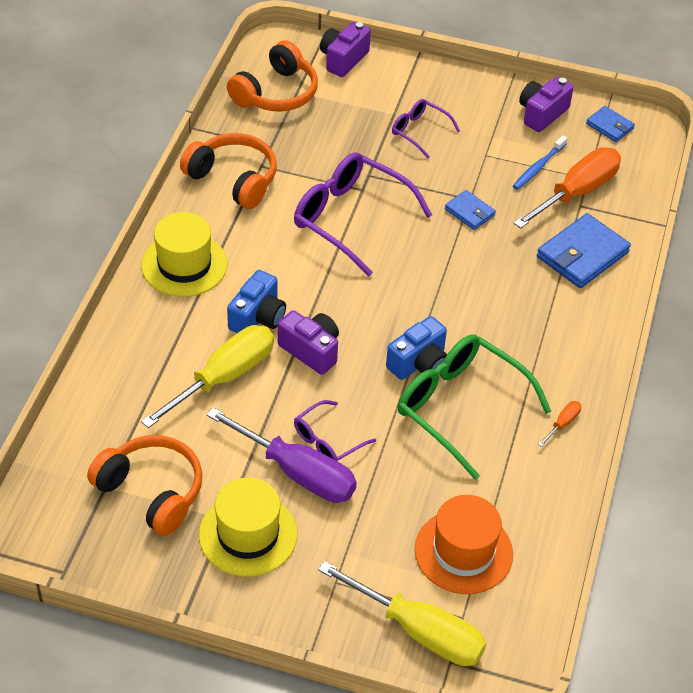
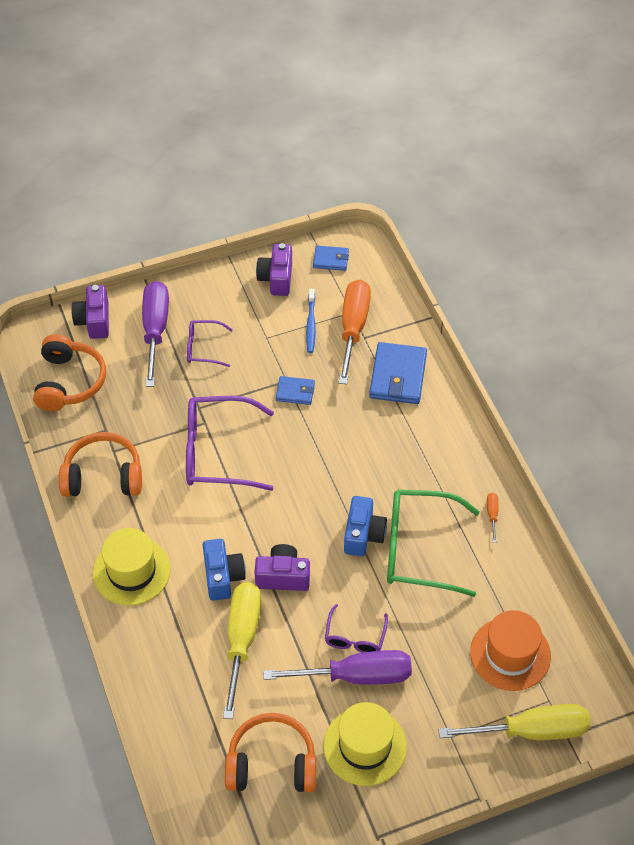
camera: 35 degrees left, 5 degrees up
none -> purple screwdriver [142,281,169,387]

